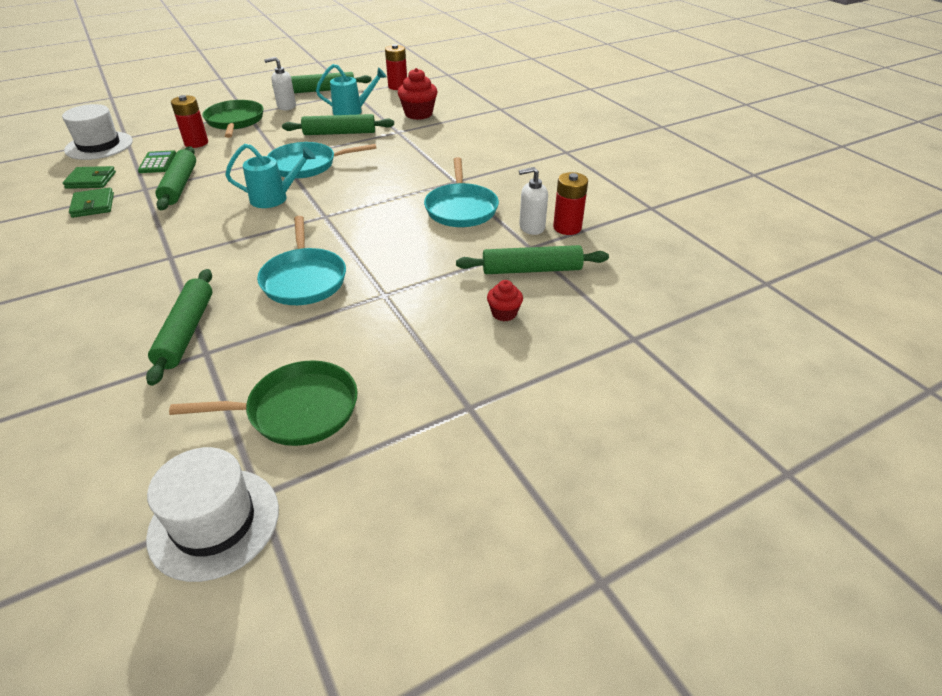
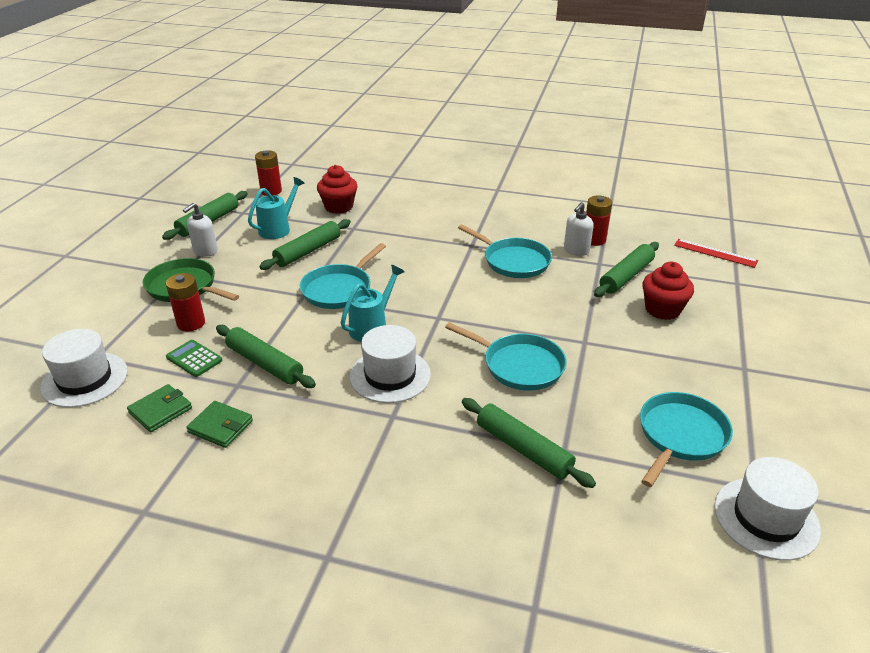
camera: 45 degrees left, 5 degrees down
green pan [169,360,358,446] -> turquoise pan [640,392,733,487]
red cupcake [487,280,523,321] -> red cupcake [642,262,694,320], size x1.75
none -> white hat [350,325,431,403]
none -> red ruler [674,239,758,268]

